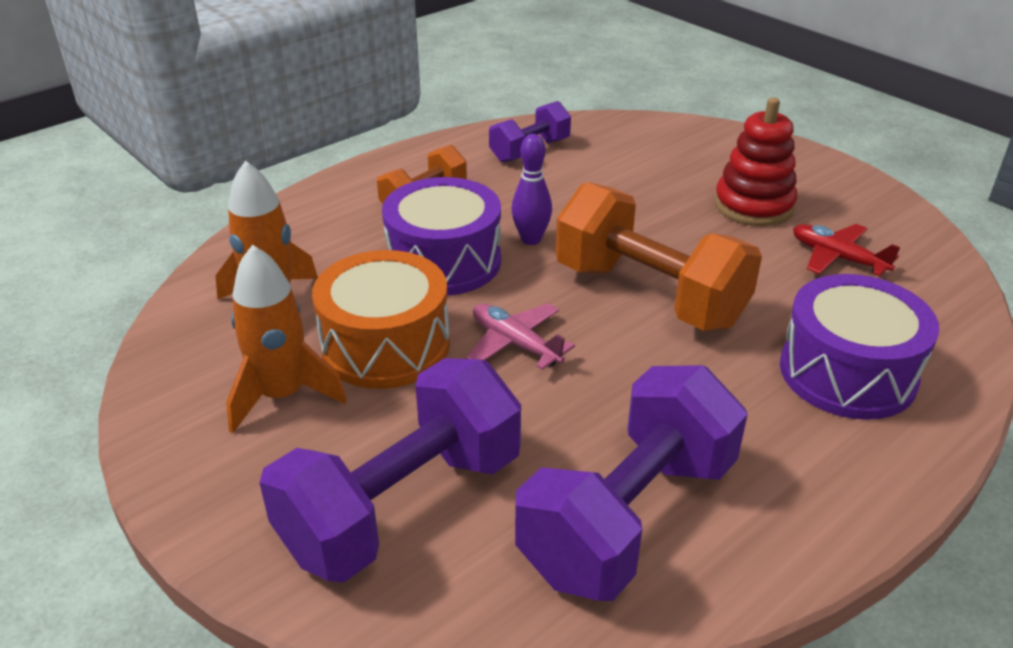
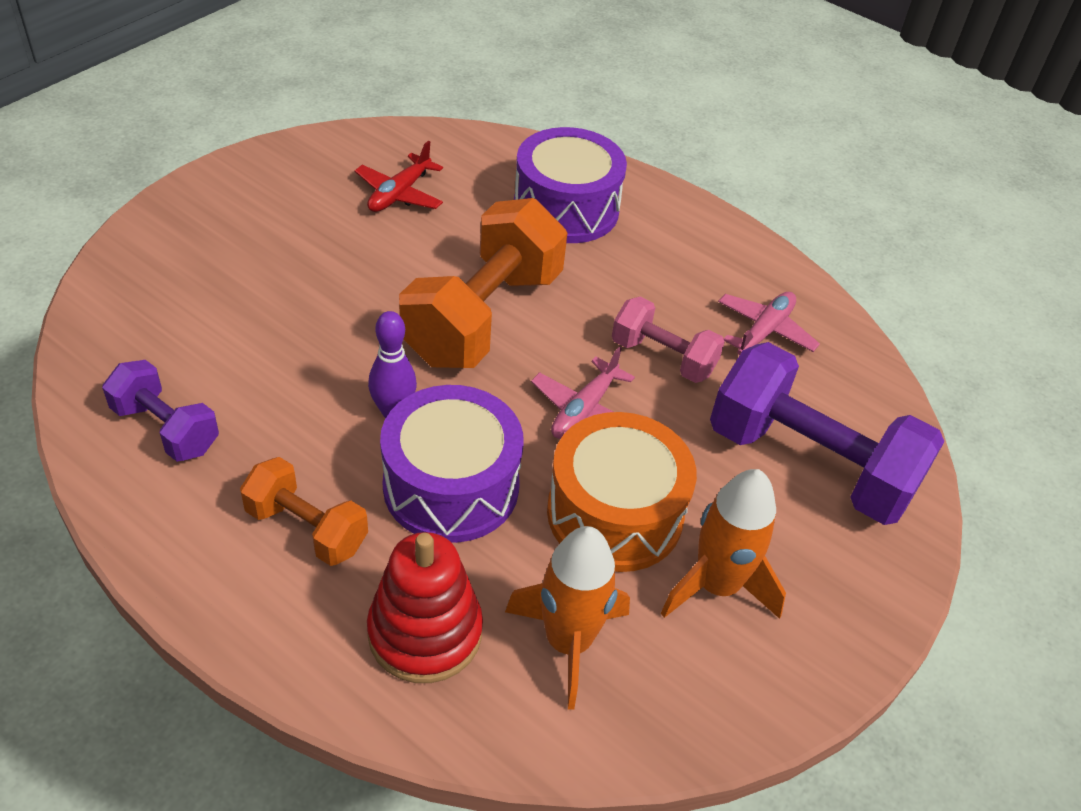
camera: 105 degrees left, 10 degrees up
purple dumbbell [515,365,748,601] -> pink plane [718,292,820,355]
red stacking toy [714,97,797,226] -> red stacking toy moved to [367,532,483,683]
none -> pink dumbbell [612,297,725,383]

